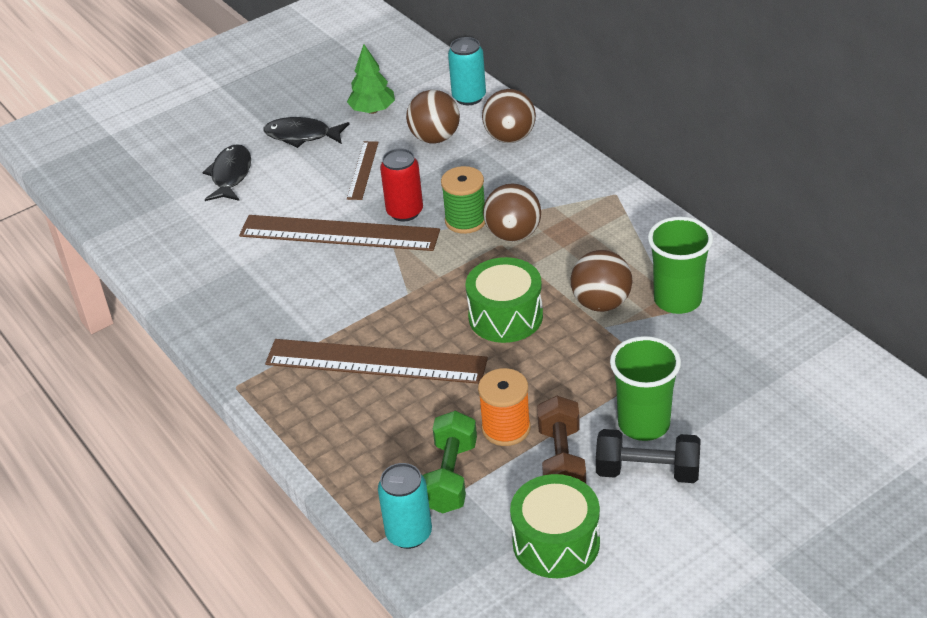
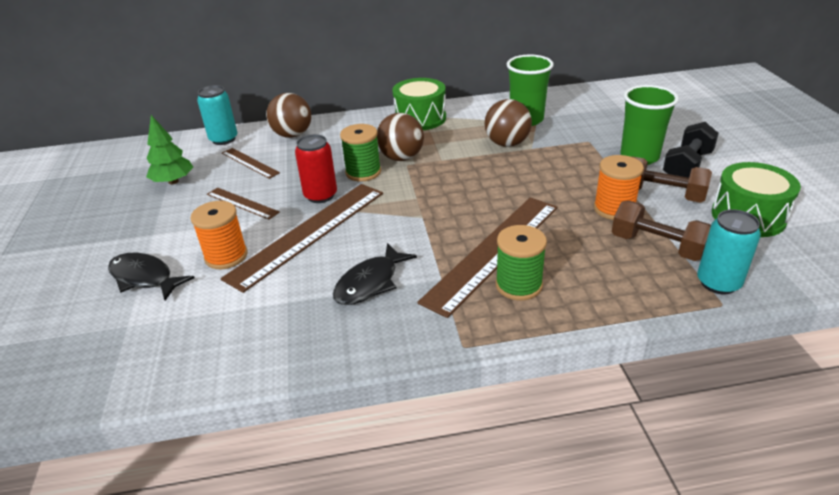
camera: 65 degrees left, 5 degrees down
black fish [264,117,349,148] -> black fish moved to [333,243,417,305]
brown ball [406,90,460,144] -> brown ruler [222,148,280,179]
green dumbbell [422,411,477,514] -> brown dumbbell [612,201,711,261]
green drum [466,257,543,343] -> green drum moved to [392,78,446,130]
none -> orange spool [190,201,247,269]
none -> green spool [496,225,547,301]

